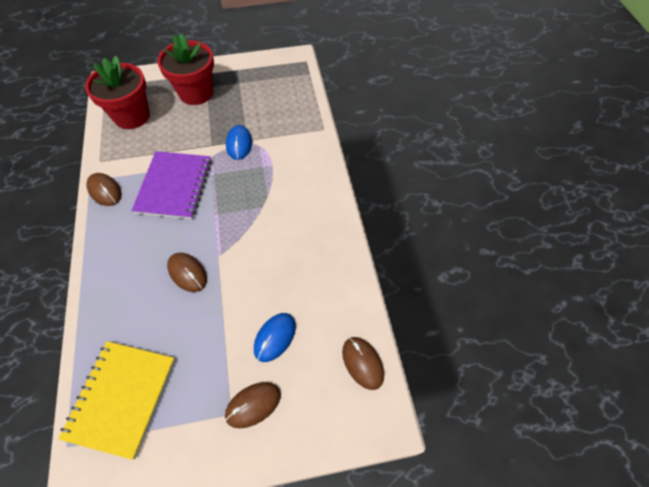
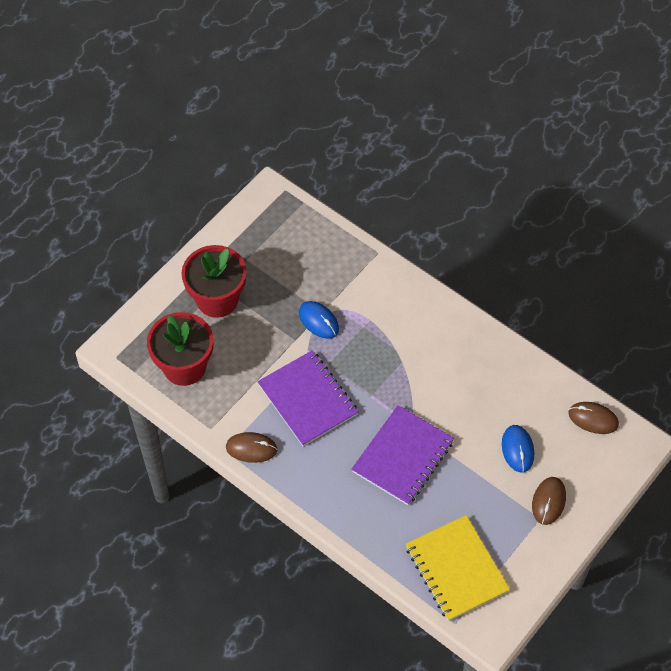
camera: 40 degrees left, 0 degrees up
brown mouse [167,253,207,292] -> purple notebook [351,405,454,505]

